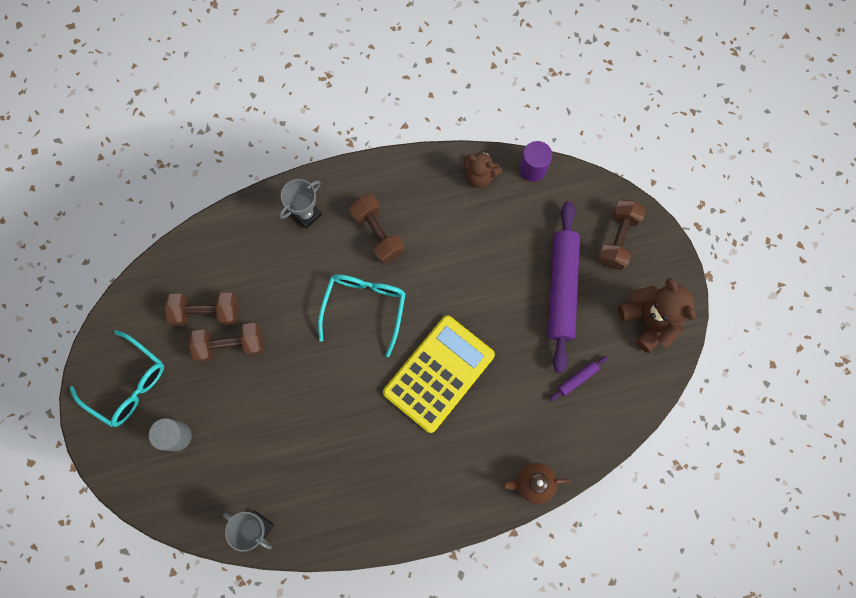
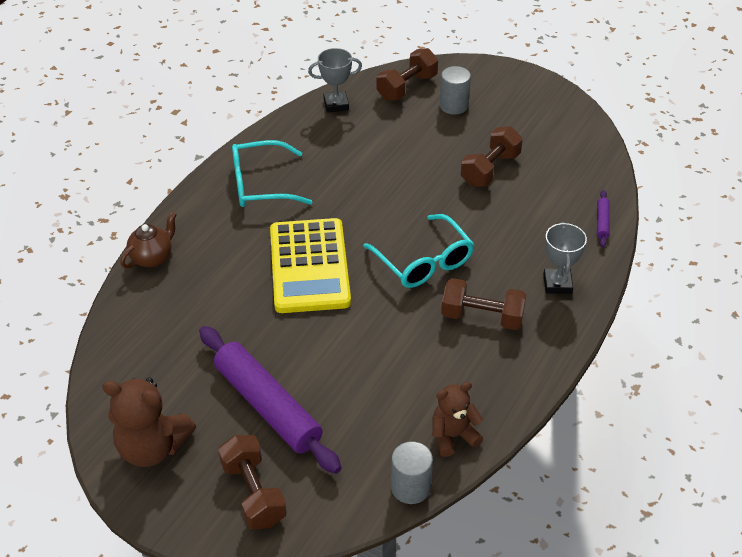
camera: 135 degrees right, 30 degrees down
turquoise glasses [70,330,164,427] -> turquoise glasses moved to [232,140,312,207]
brown dumbbell [164,293,239,326] -> brown dumbbell moved to [376,48,438,101]
purple cylinder [519,141,552,181] -> grey cylinder [391,441,433,504]
purple rolling pin [549,356,608,401] -> purple rolling pin moved to [597,190,610,247]

